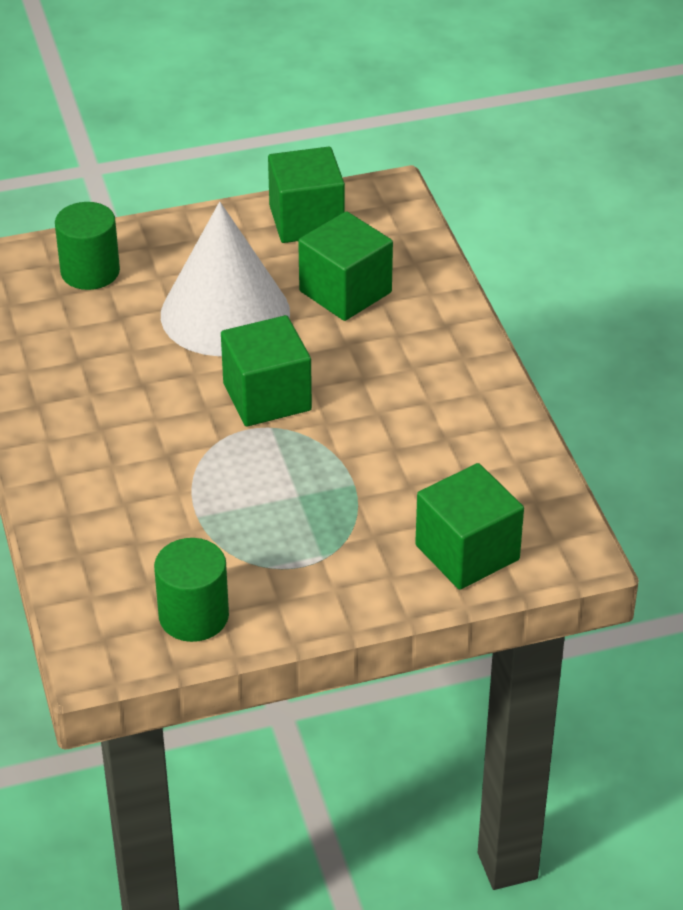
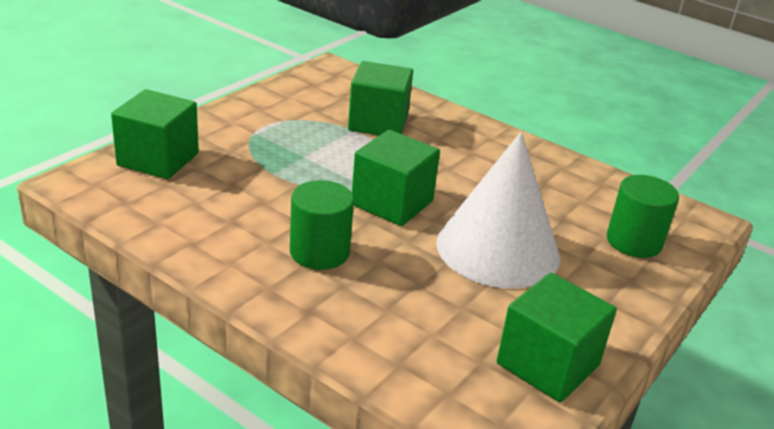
camera: 140 degrees right, 10 degrees down
green cylinder [154,538,229,642] -> green cylinder moved to [290,180,354,270]
green cube [298,211,393,321] -> green cube moved to [348,61,413,135]

